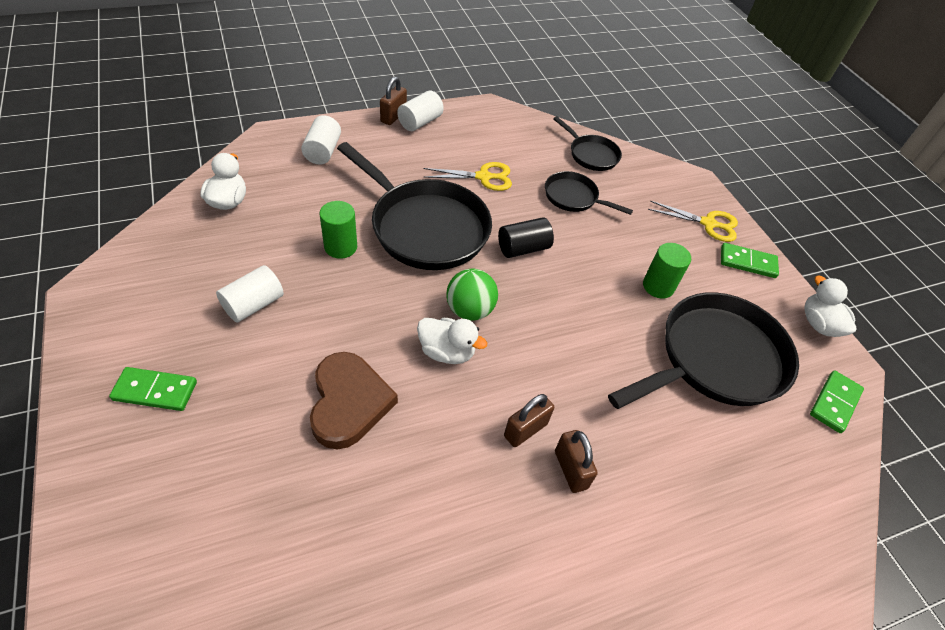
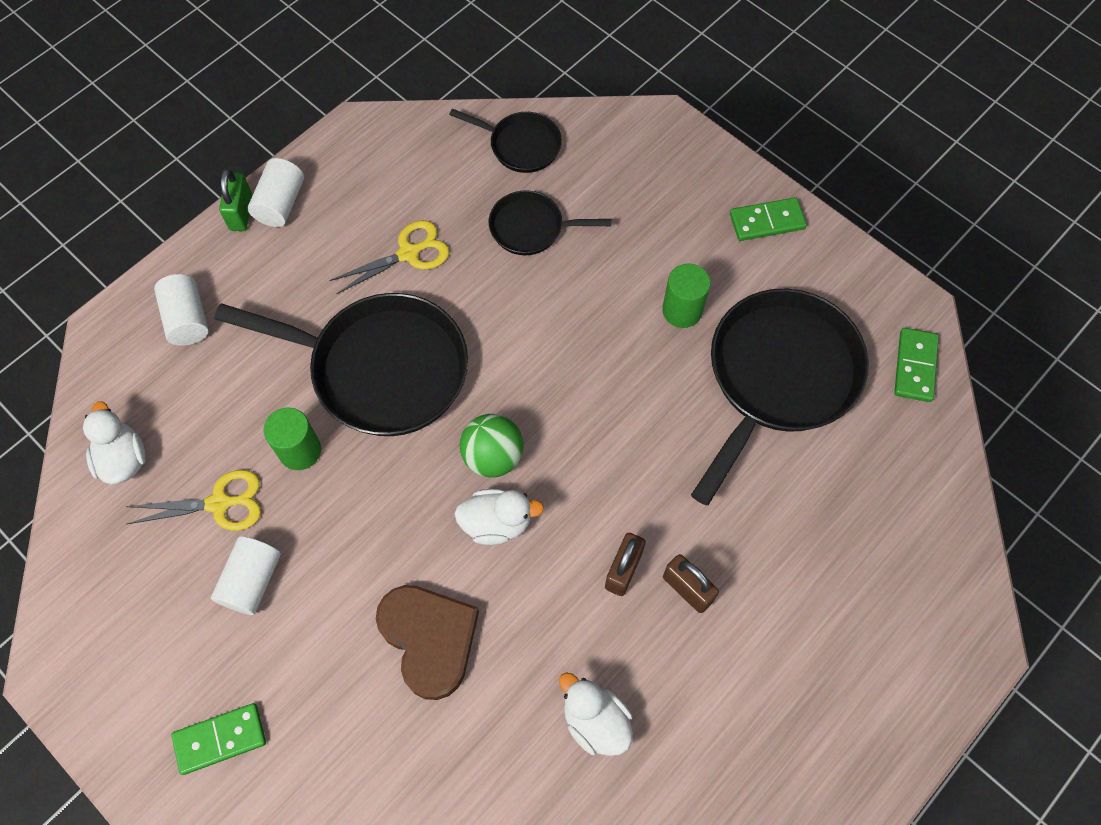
camera: 20 degrees left, 15 degrees up
brown padlock [380,77,407,125] -> green padlock [219,169,252,231]
black cylinder [498,217,554,258] -> none
yellow scissors [648,201,738,242] -> yellow scissors moved to [125,470,261,531]
white duck [804,276,857,337] -> white duck moved to [559,672,633,756]

